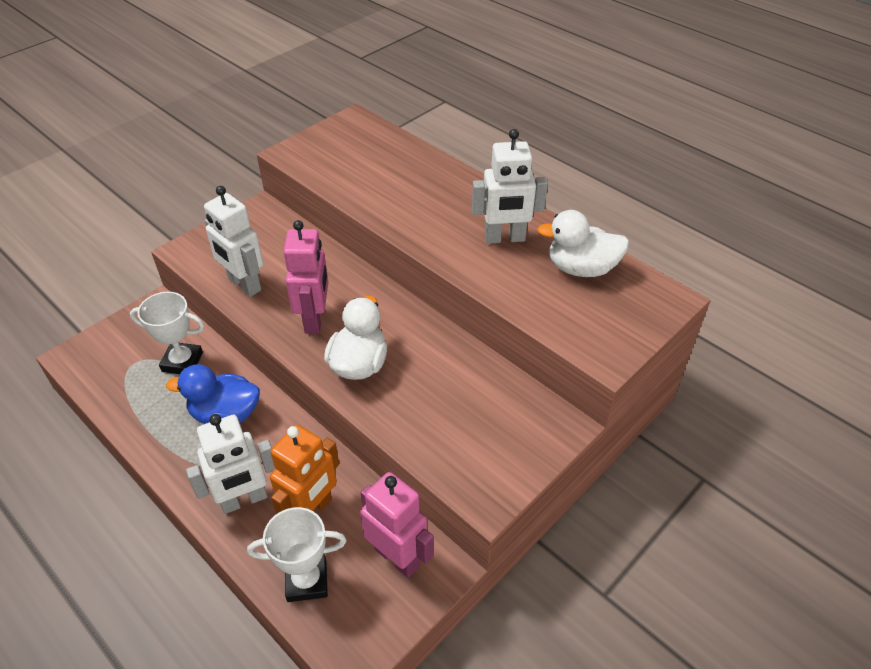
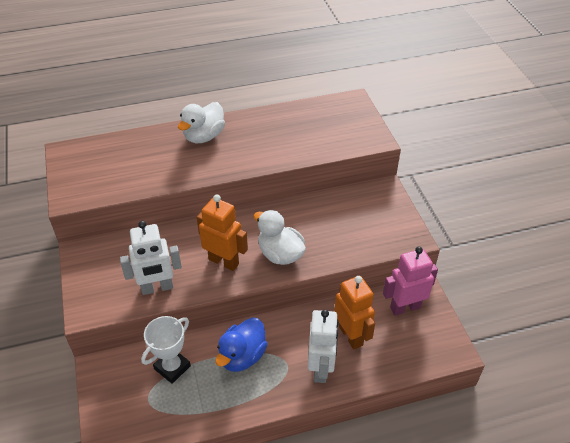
camera: 60 degrees left, 0 degrees up
white trophy [247,507,347,602] -> none
pink robot [283,220,328,334] -> orange robot [197,195,248,271]
white robot [472,129,548,244] -> none
white duck [537,210,629,277] -> white duck moved to [178,102,225,143]

